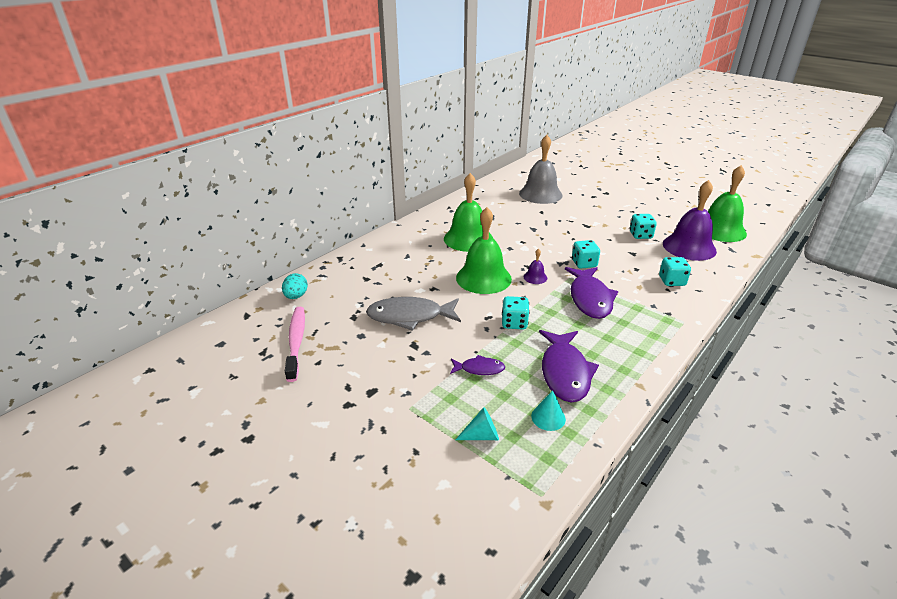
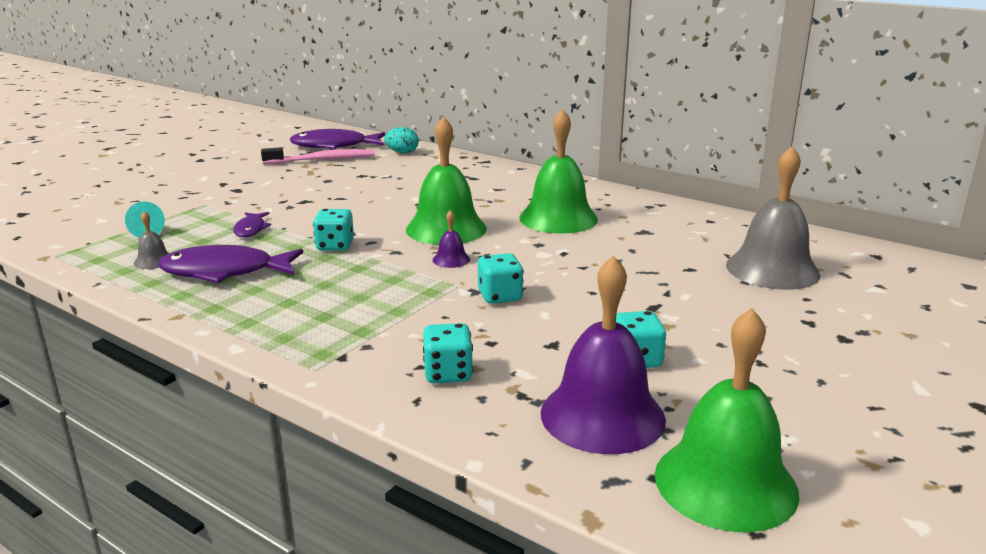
camera: 85 degrees right, 10 degrees down
grey fish [366,297,461,331] -> none
turquoise cone [531,390,566,431] -> grey bell [134,211,169,269]
purple fish [565,267,618,319] -> purple fish moved to [290,129,385,149]

